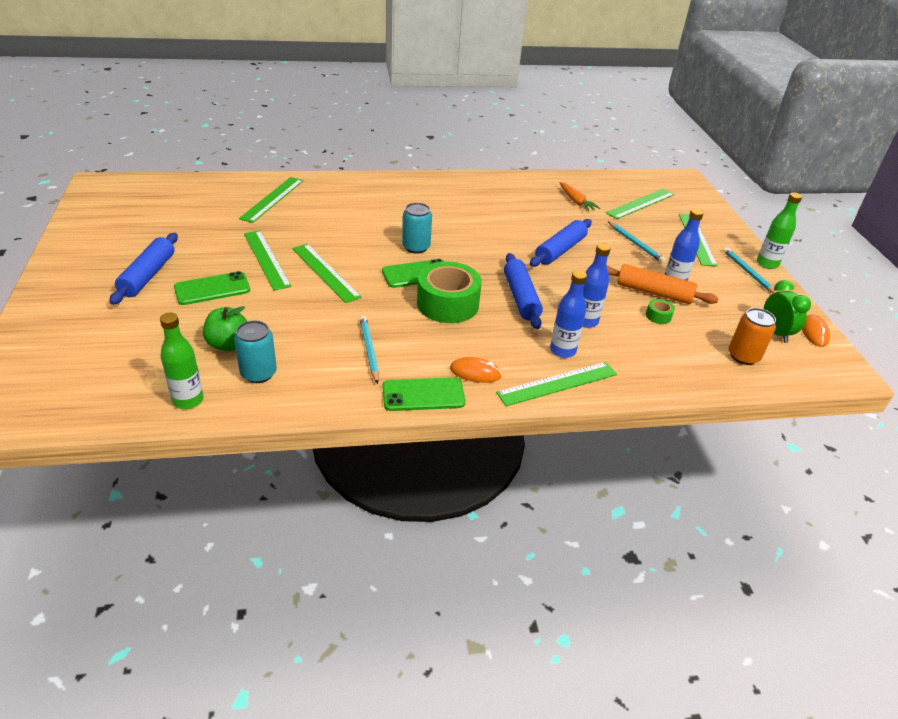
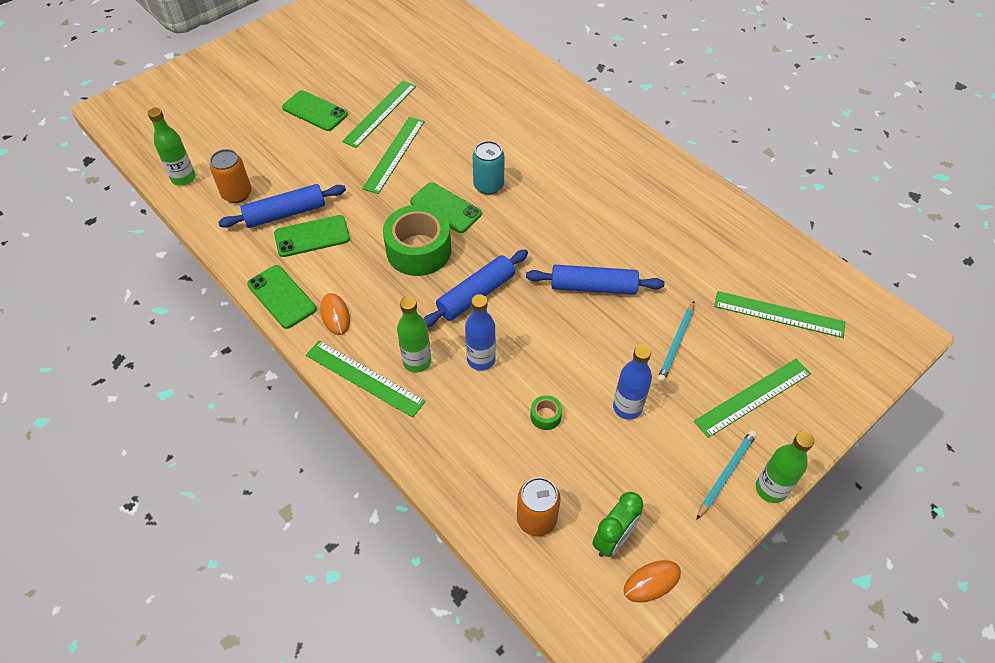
camera: 60 degrees right, 15 degrees up
blue rolling pin [109,233,178,305] -> blue rolling pin moved to [218,184,346,228]
green apple [203,306,247,351] -> none
turquoise can [234,320,277,383] -> orange can [210,149,252,203]
green ruler [239,177,304,223] -> none
turquoise pencil [360,316,379,384] -> green phone [274,215,350,257]
blue bottle [550,270,587,358] -> green bottle [397,296,431,372]
orange carrot [560,182,600,212] -> none
orange rolling pin [607,264,719,304] -> none

